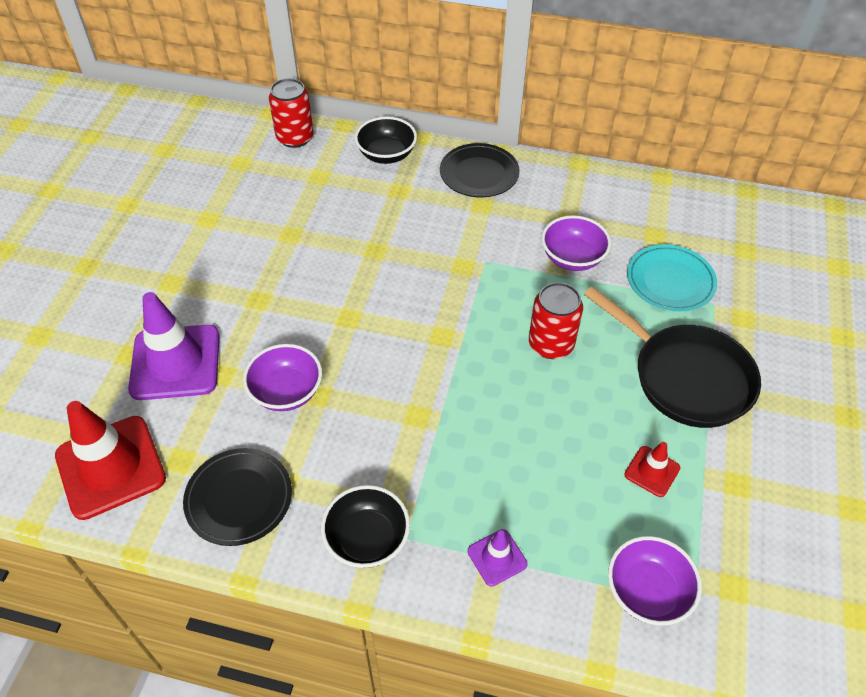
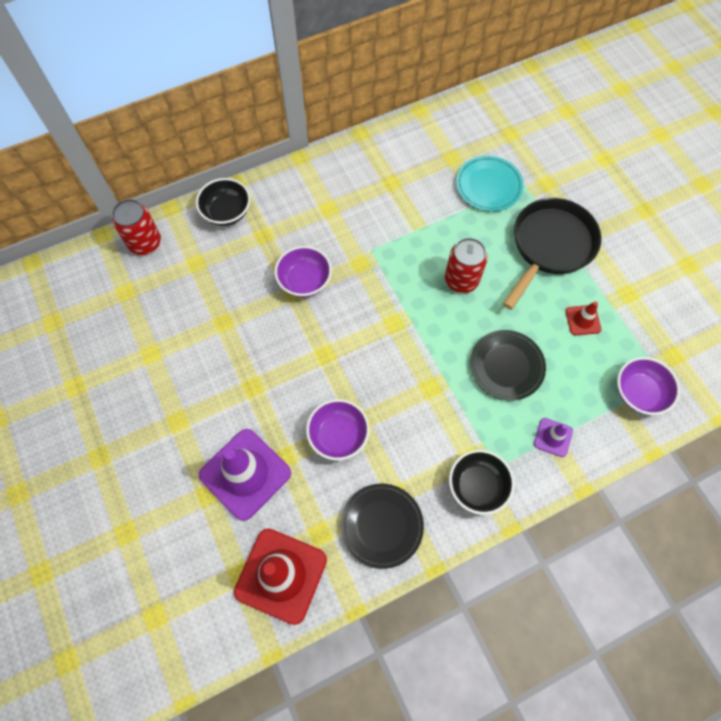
camera: 40 degrees left, 15 degrees up
black plate [440,143,520,197] -> black plate moved to [470,330,546,401]
purple bowl [542,215,611,271] -> purple bowl moved to [274,246,332,297]
black pan [584,286,761,428] -> black pan turned 60 degrees counterclockwise [503,198,602,310]

